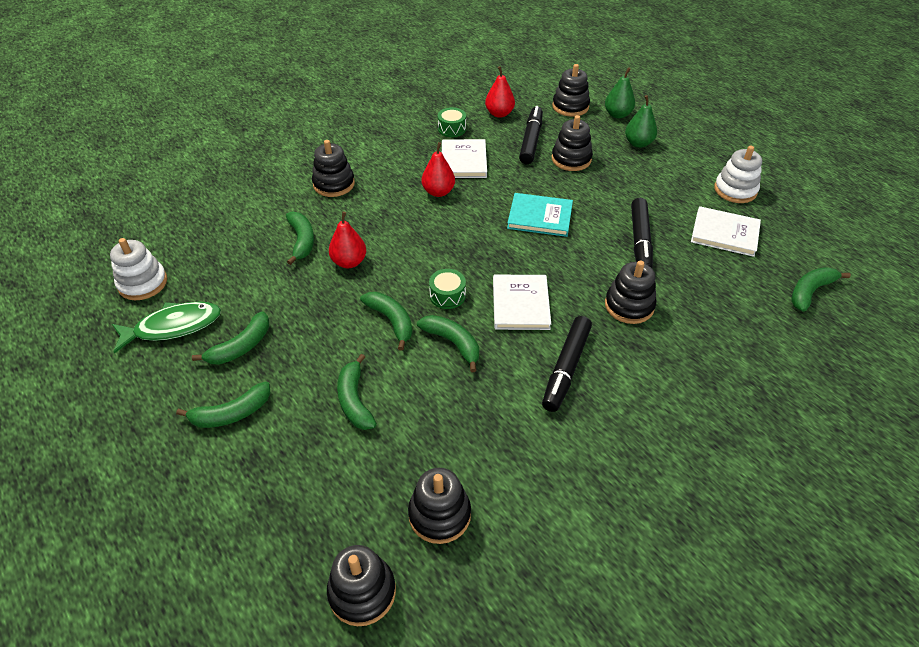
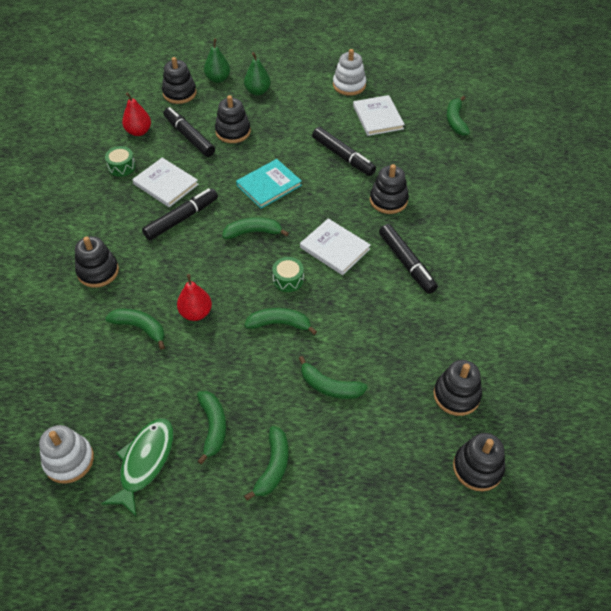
camera: 50 degrees left, 5 degrees up
green banana [417,315,479,372] -> green banana moved to [222,217,289,239]
red pear [422,142,455,197] -> black marker [142,188,218,240]
white book [691,206,761,257] -> white book turned 75 degrees counterclockwise [353,95,405,136]

